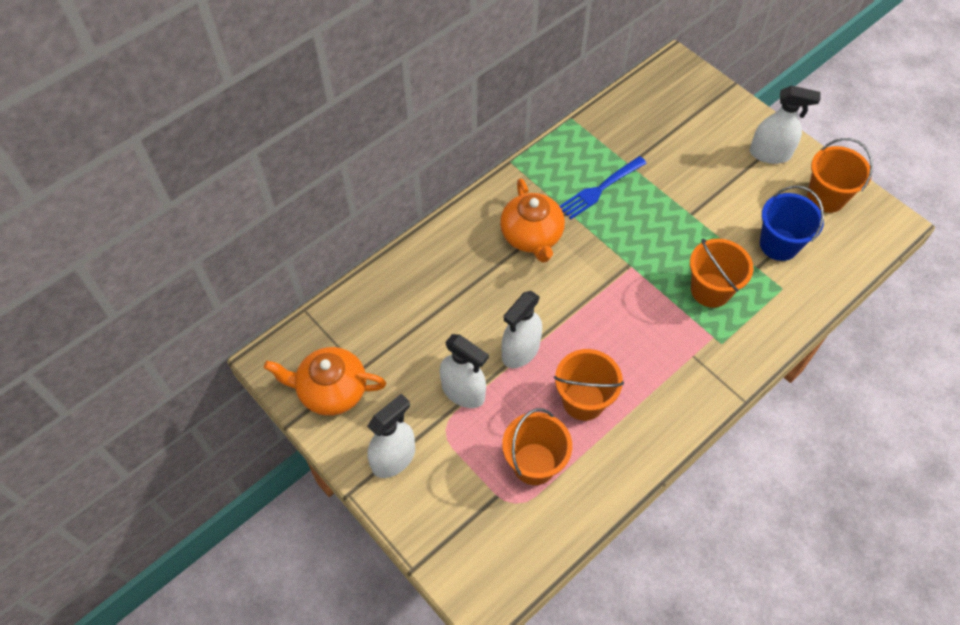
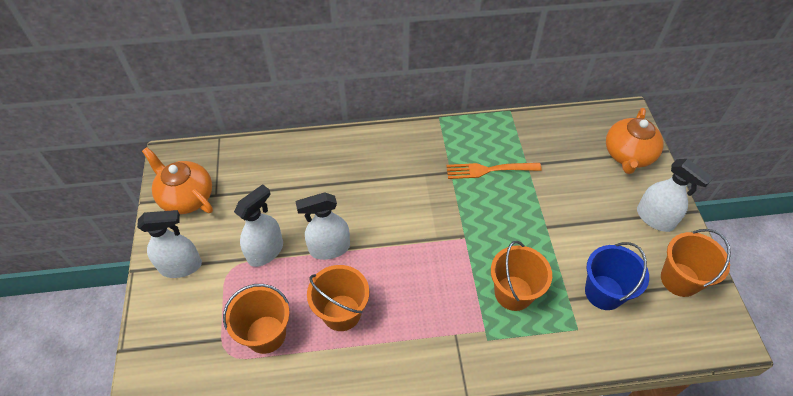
camera: 35 degrees right, 5 degrees down
white spray bottle [440,334,489,408] -> white spray bottle turned 120 degrees counterclockwise [234,184,283,267]
orange teapot [500,178,565,263] -> orange teapot moved to [606,108,664,174]
blue fork [560,156,647,219] -> orange fork [446,163,542,179]

